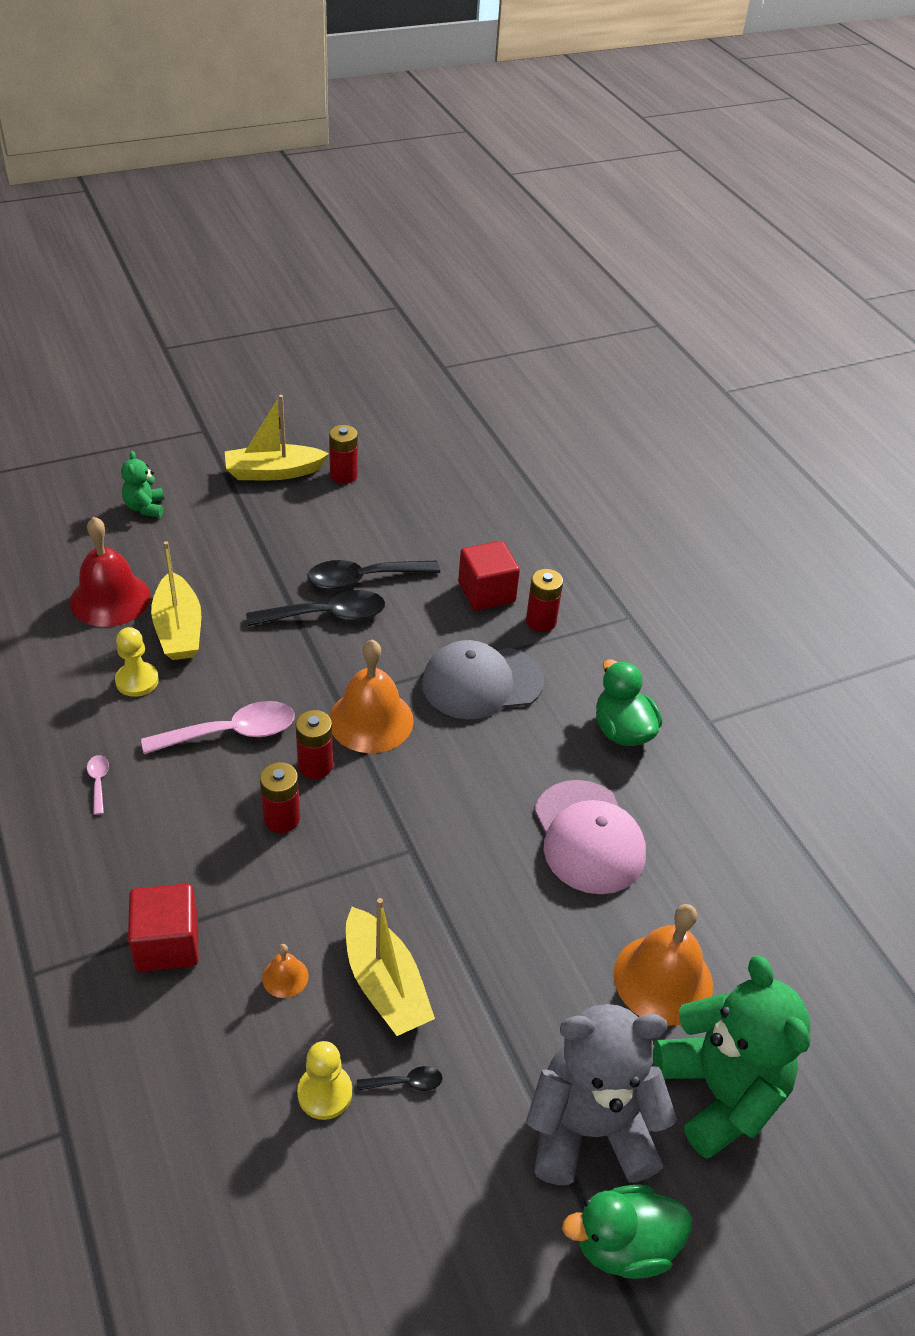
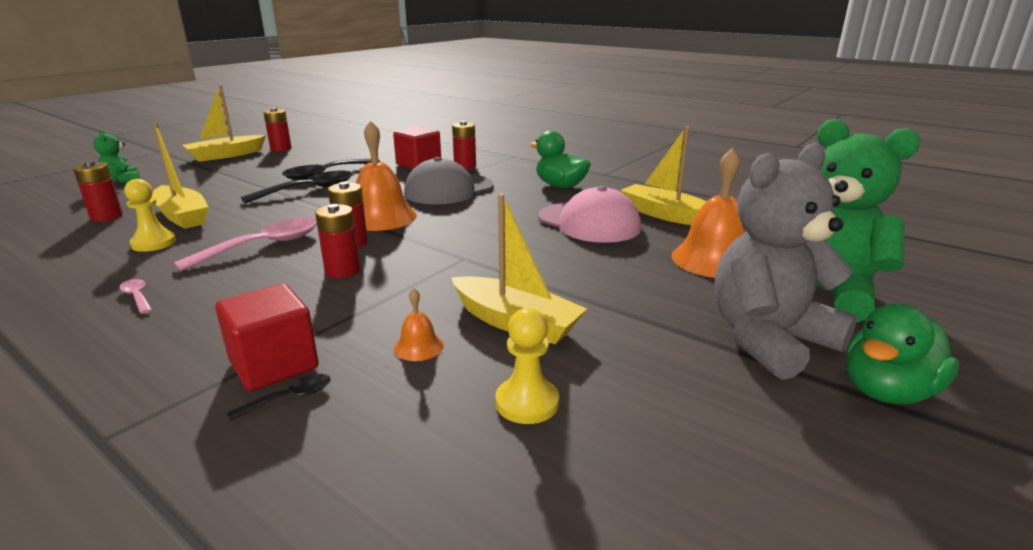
camera: 25 degrees left, 20 degrees down
red bell [70,517,150,627] -> red battery [73,161,123,222]
black spoon [357,1066,443,1091] -> black spoon moved to [227,374,331,421]
none -> yellow boat [620,126,707,225]

